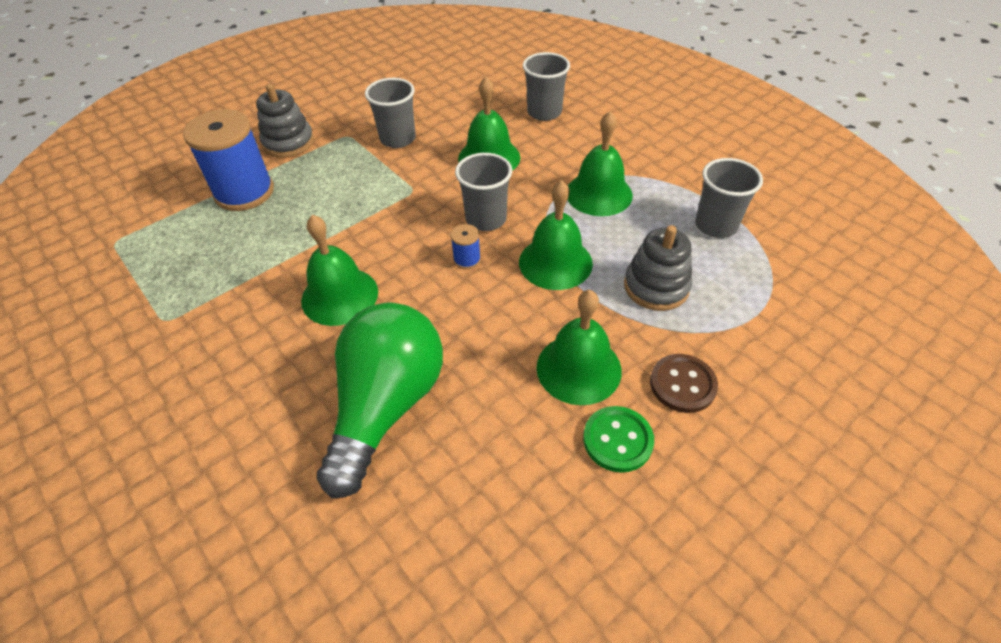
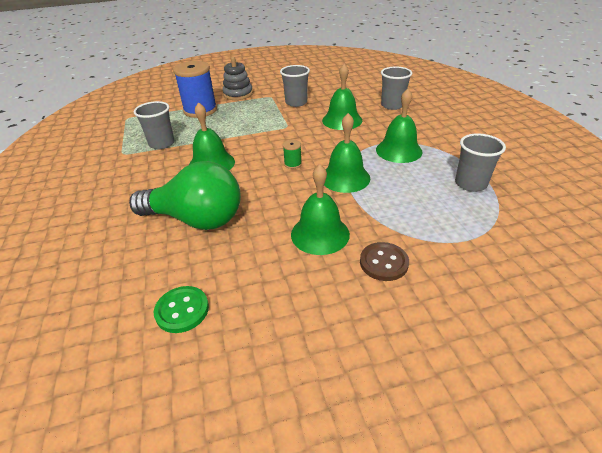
camera: 25 degrees right, 10 degrees down
green light bulb [317,302,443,498] -> green light bulb turned 60 degrees clockwise [129,161,241,230]
blue spool [450,224,481,269] -> green spool [283,140,302,169]
grey cup [455,153,512,231] -> grey cup moved to [134,101,175,149]
green button [583,406,654,473] -> green button moved to [154,286,209,333]
grey stacking toy [624,225,692,311] -> none

